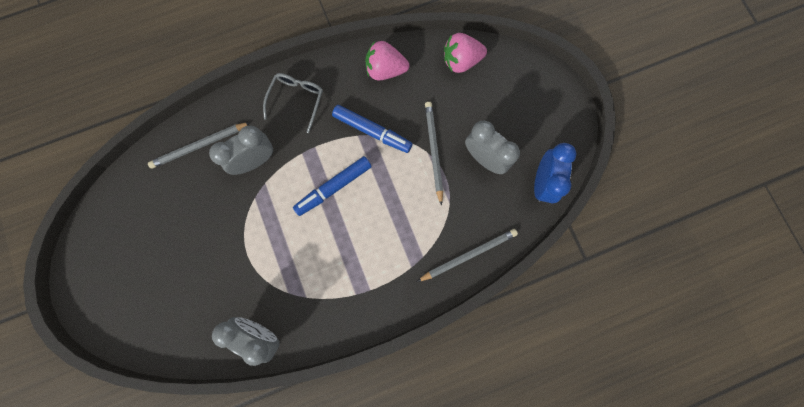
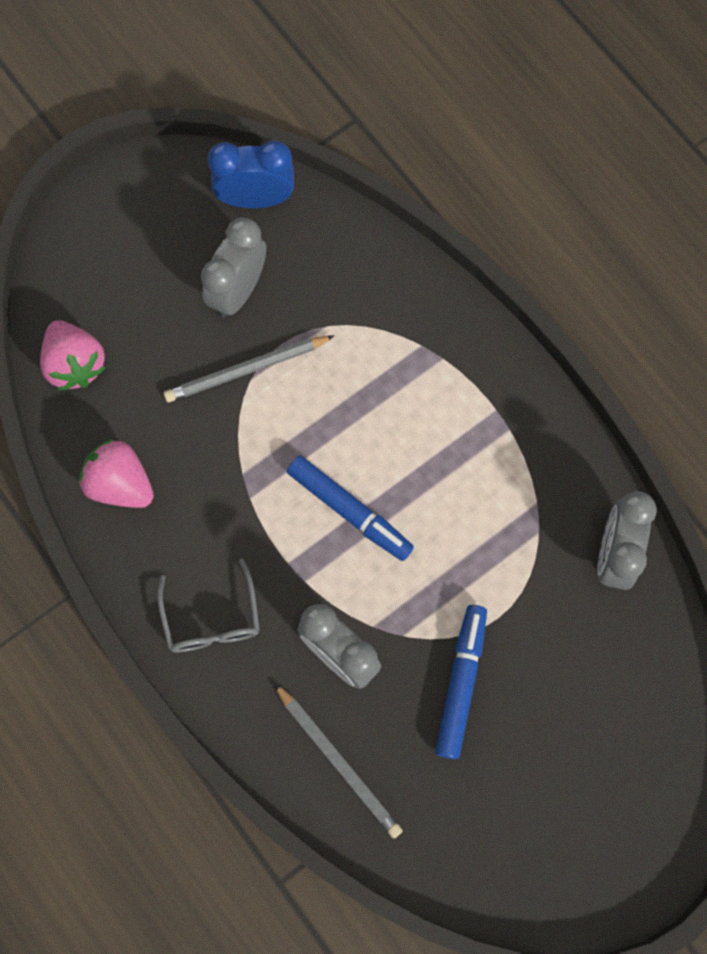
camera: 105 degrees left, 5 degrees down
grey glasses [263,73,323,133] -> grey glasses turned 105 degrees counterclockwise [157,558,260,652]
blue marker [332,105,412,153] -> blue marker moved to [435,605,487,760]
pink strawberry [365,41,409,80] -> pink strawberry turned 135 degrees clockwise [79,439,154,508]
grey pencil [417,229,518,282] -> none

